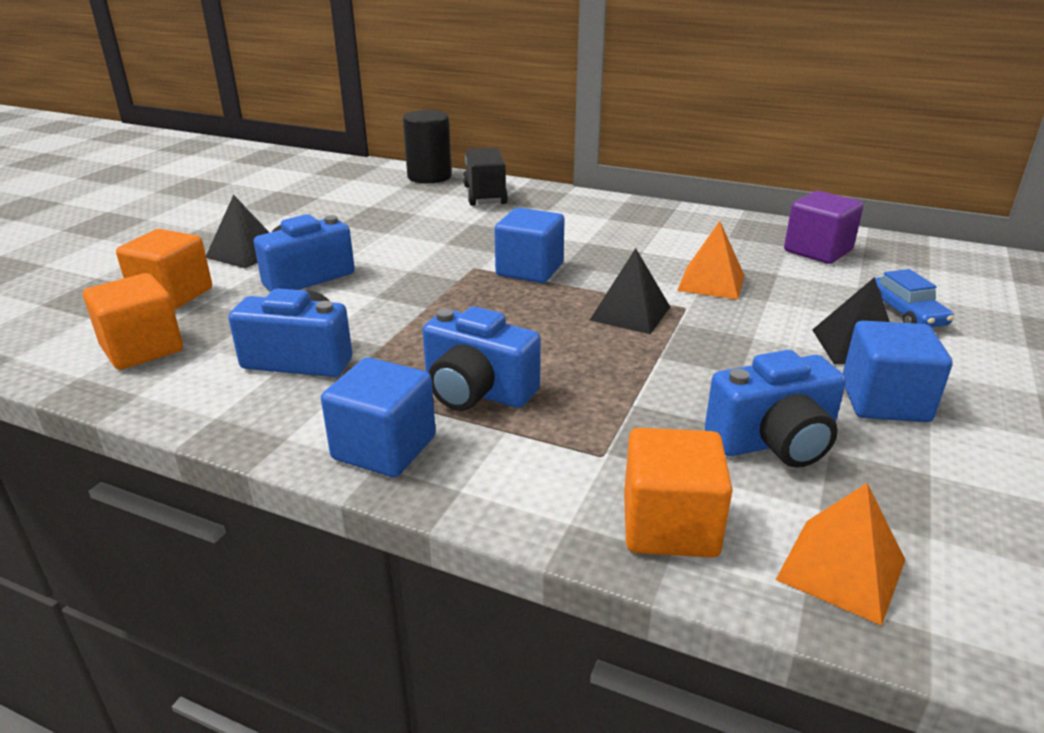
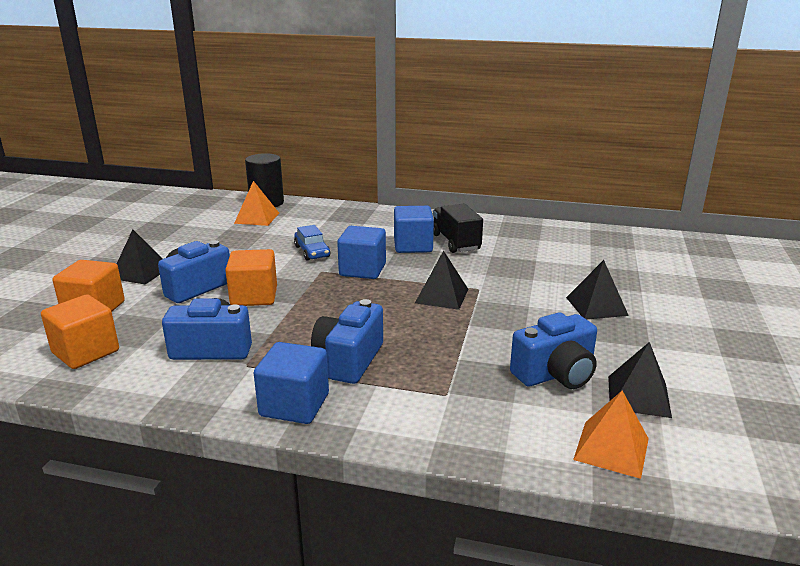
camera: 10 degrees left, 5 degrees down
blue camera [422,306,541,411] -> blue camera turned 90 degrees clockwise [311,299,383,384]
black truck [463,148,508,206] -> black truck moved to [433,204,483,253]
orange cube [624,428,733,558] -> orange cube moved to [225,249,277,306]
orange pyramid [677,221,744,300] -> orange pyramid moved to [234,181,279,226]
purple cube [784,191,864,264] -> none
blue cube [843,321,952,422] -> blue cube moved to [394,206,434,253]
blue car [871,269,954,328] -> blue car moved to [294,225,330,260]
none -> black pyramid [608,342,672,418]

